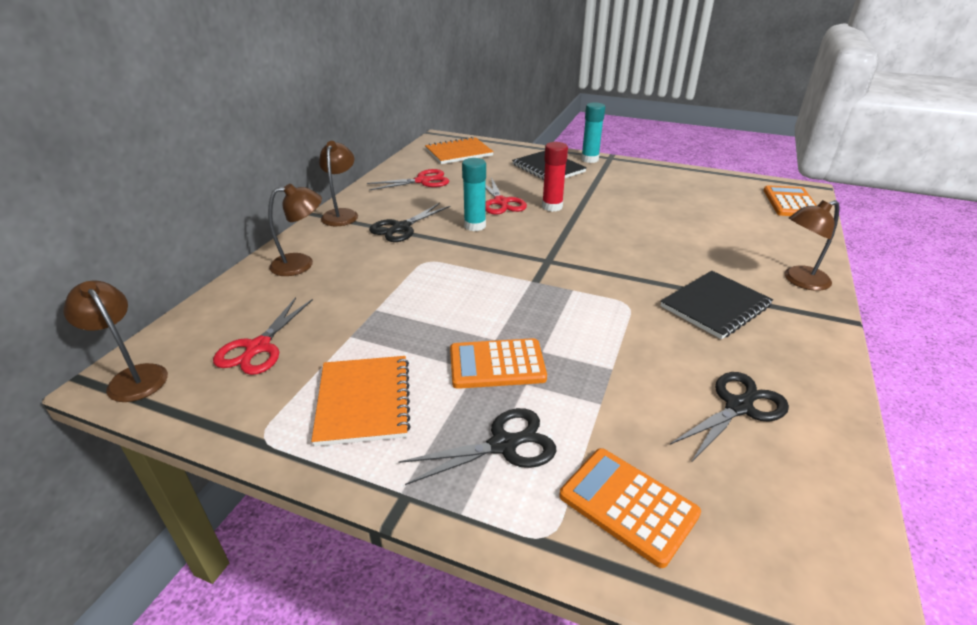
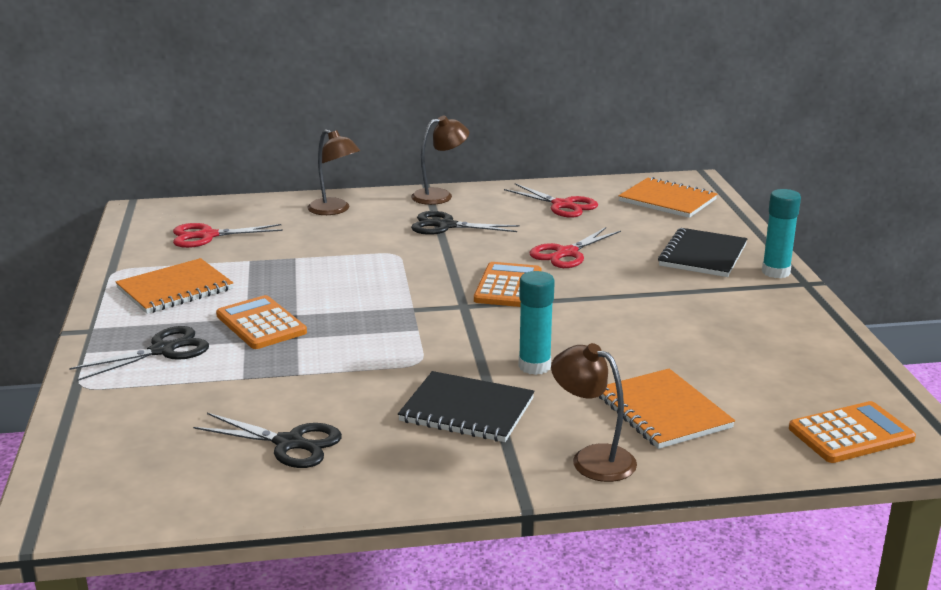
camera: 60 degrees right, 10 degrees down
brown lamp [63,281,168,402] -> none
black scissors [398,408,556,485] -> black scissors turned 75 degrees counterclockwise [69,326,209,381]
turquoise glue stick [462,158,486,231] -> turquoise glue stick moved to [519,271,555,375]
red glue stick [542,142,568,212] -> none
orange calculator [559,448,701,568] -> orange calculator moved to [474,262,542,307]
none -> orange notebook [599,369,735,449]

